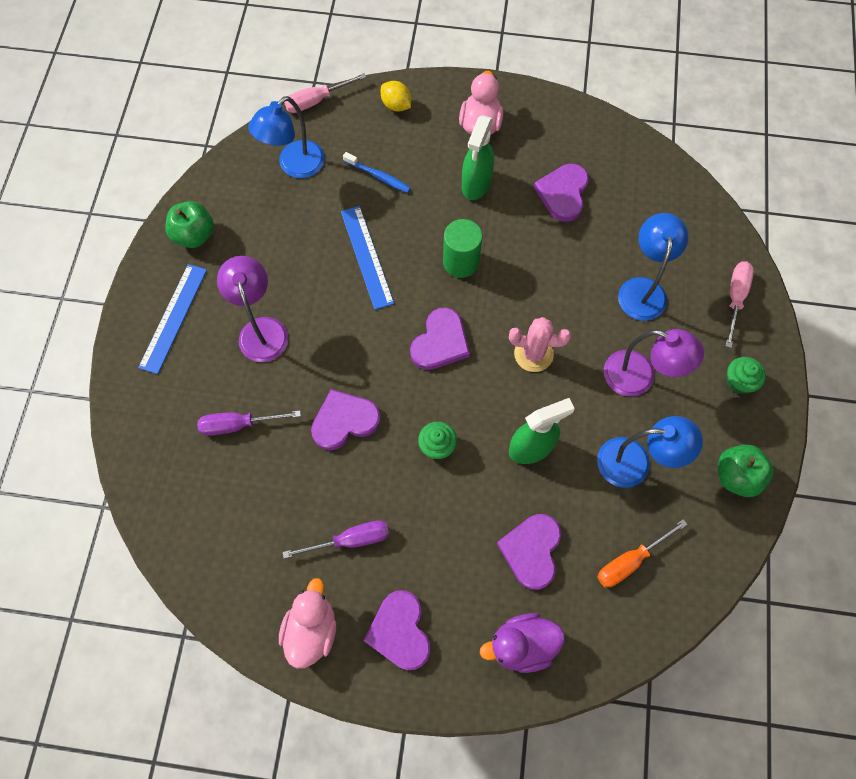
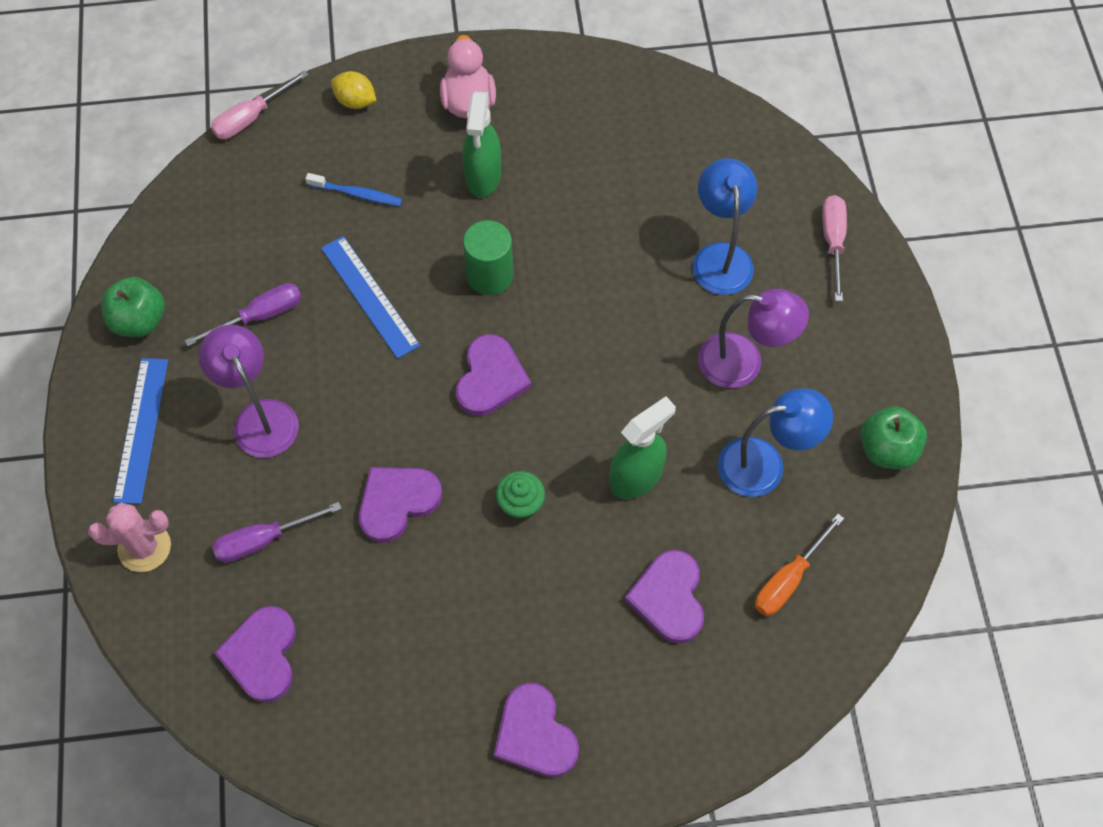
camera: 15 degrees left, 5 degrees down
blue lamp [248,96,325,178] -> none
pink duck [279,578,336,668] -> none
purple screwdriver [283,520,389,559] -> purple screwdriver moved to [185,283,302,346]
purple duck [480,613,565,673] -> none
pink cactus [509,317,571,372] -> pink cactus moved to [88,502,171,572]
purple heart [534,164,589,222] -> purple heart moved to [214,606,296,703]
green cupcake [726,357,766,394] -> none

